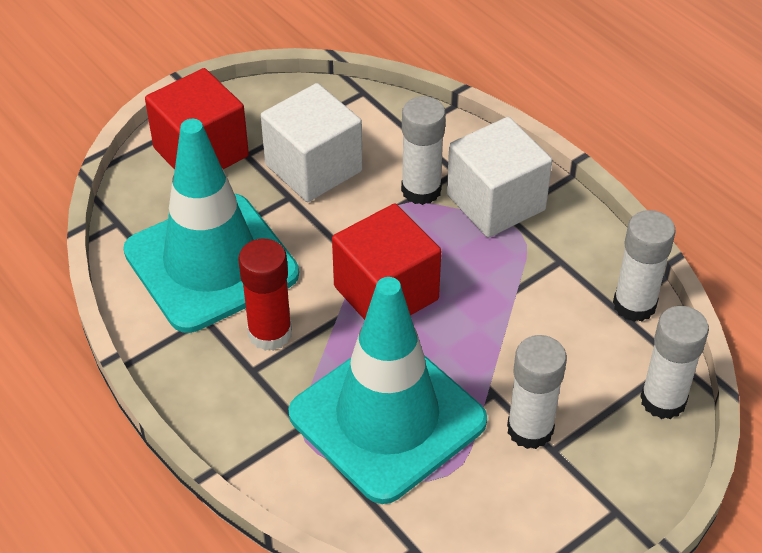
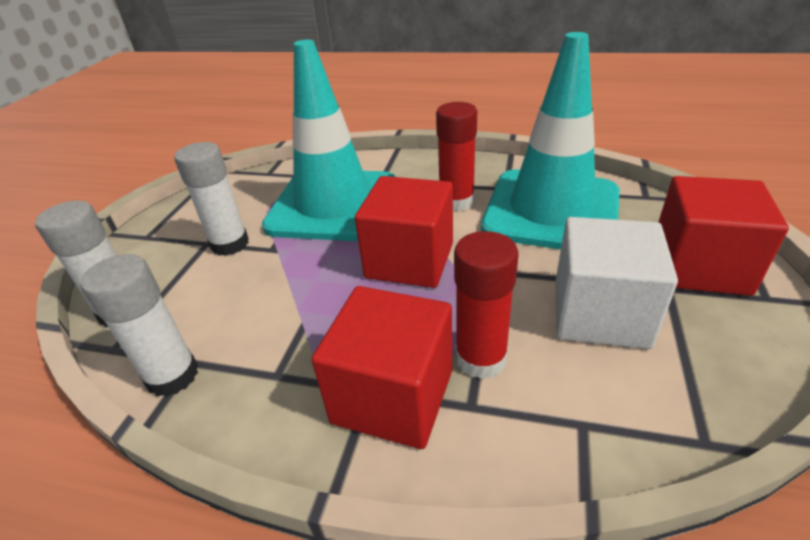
camera: 145 degrees right, 10 degrees down
white glue stick [401,96,446,205] -> red glue stick [454,231,519,379]
white cube [447,117,552,238] -> red cube [312,286,452,449]

